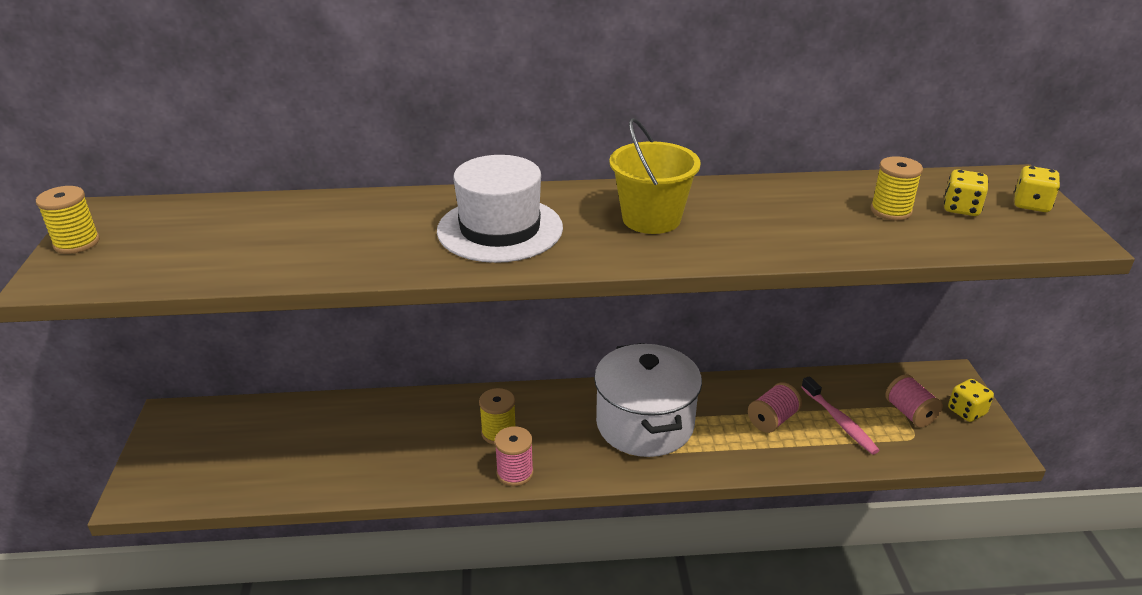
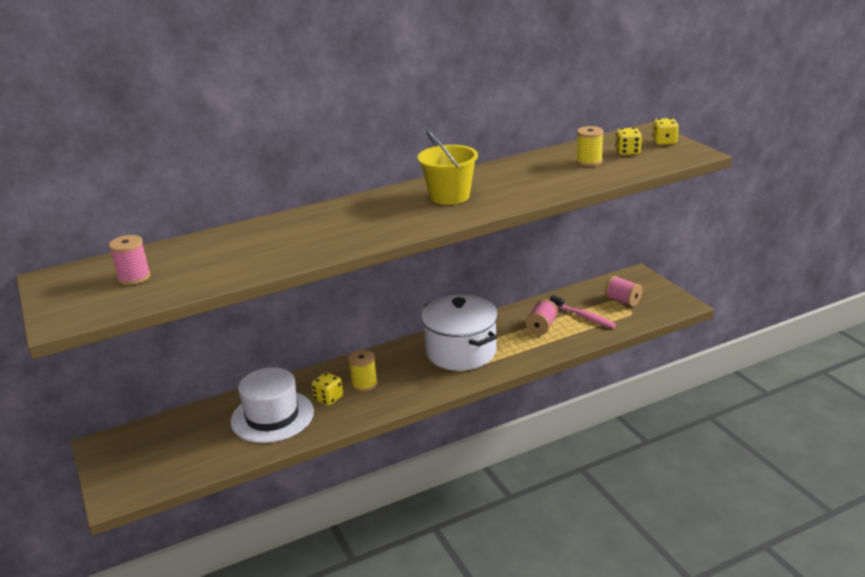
camera: 20 degrees left, 5 degrees down
yellow spool [36,186,100,254] -> none
white hat [437,155,563,263] -> white hat moved to [230,367,314,443]
pink spool [495,426,533,486] -> pink spool moved to [109,235,151,285]
yellow dice [948,379,994,422] -> yellow dice moved to [311,372,343,405]

